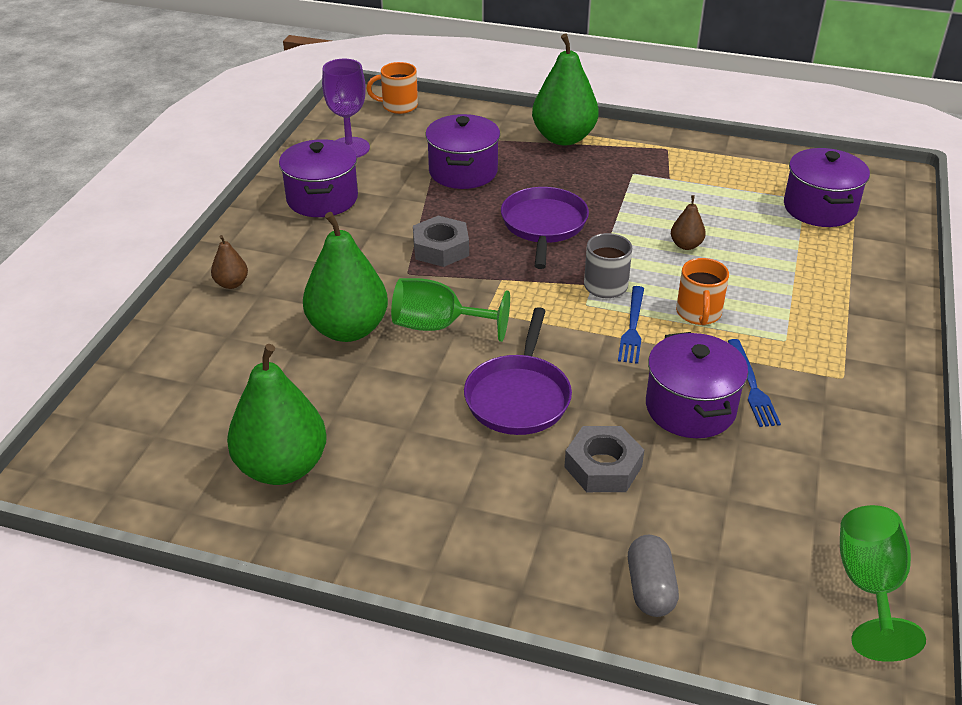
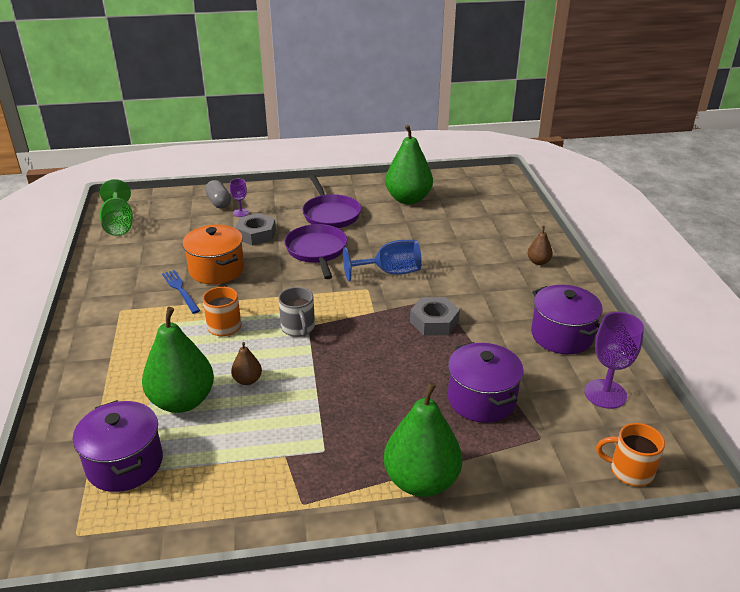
camera: 155 degrees right, 5 degrees down
green pear [303,212,388,342] -> green pear moved to [142,307,214,413]
orange mug [366,62,418,114] -> orange mug turned 135 degrees counterclockwise [596,423,665,486]
green goblet [391,278,510,342] -> blue goblet [343,240,422,281]
purple pan [501,187,589,269] -> purple pan moved to [302,175,361,228]
blue fork [618,286,644,364] -> none
purple pot [646,332,748,438] -> orange pot [182,225,244,284]
none -> purple goblet [230,179,249,217]

